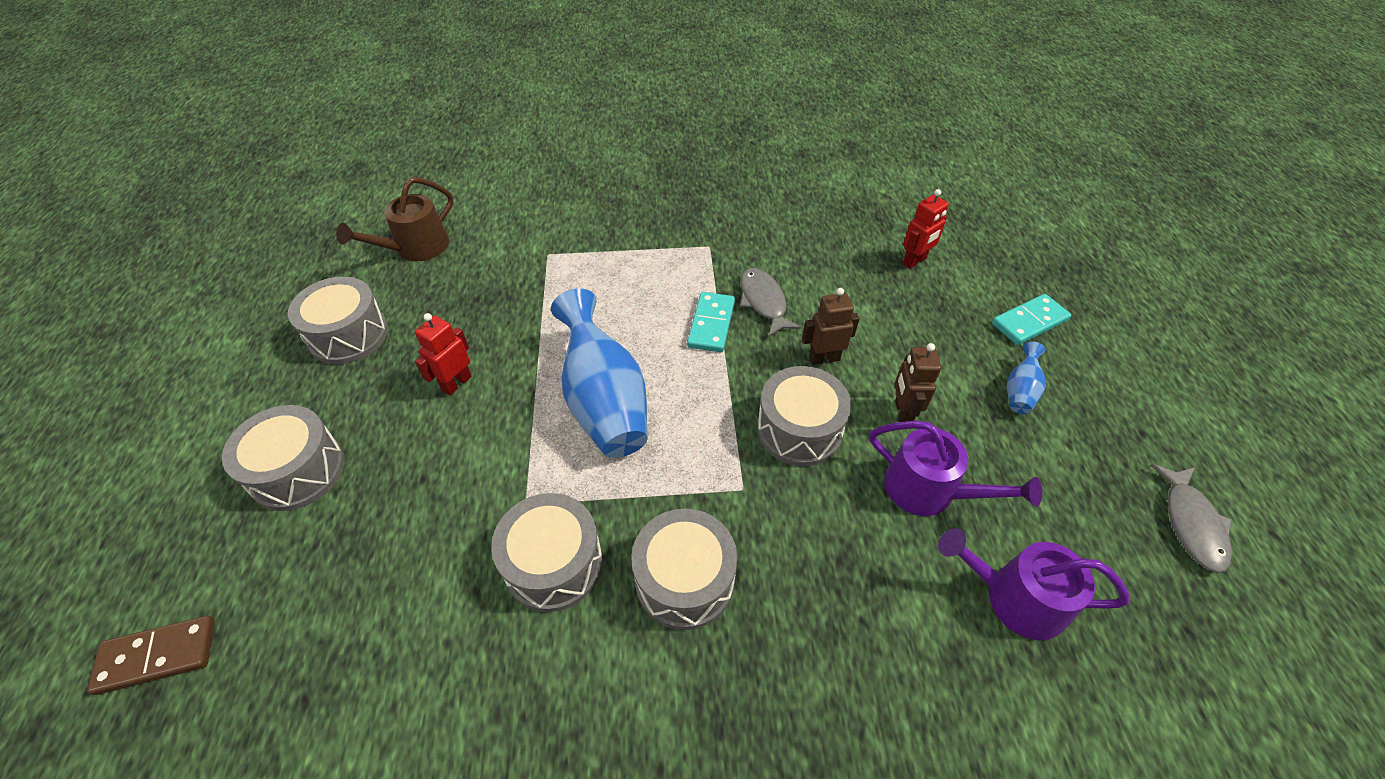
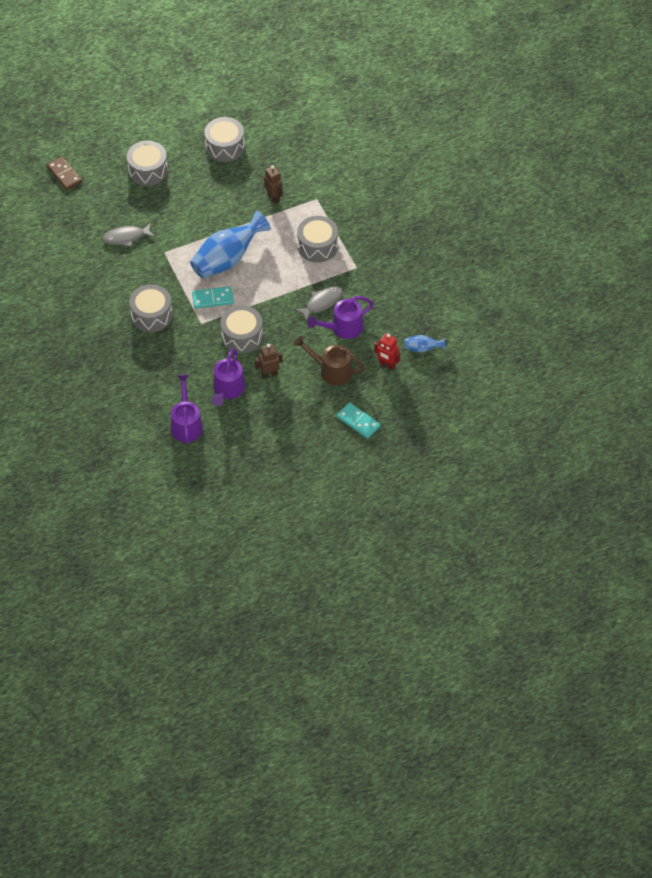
camera: 70 degrees right, 5 degrees up
brown watering can [336,177,453,261] -> brown watering can moved to [294,336,365,385]
red robot [415,313,472,396] -> none
grey drum [491,493,603,612] -> grey drum moved to [297,216,338,262]
turquoise domino [687,292,735,352] -> turquoise domino moved to [192,286,234,309]
brown robot [802,288,860,365] -> brown robot moved to [264,165,283,204]
blue vase [1007,342,1046,414] -> blue vase moved to [405,335,445,353]
grey fish [1151,464,1232,573] -> grey fish moved to [103,223,155,247]
none -> purple watering can [307,296,374,339]

